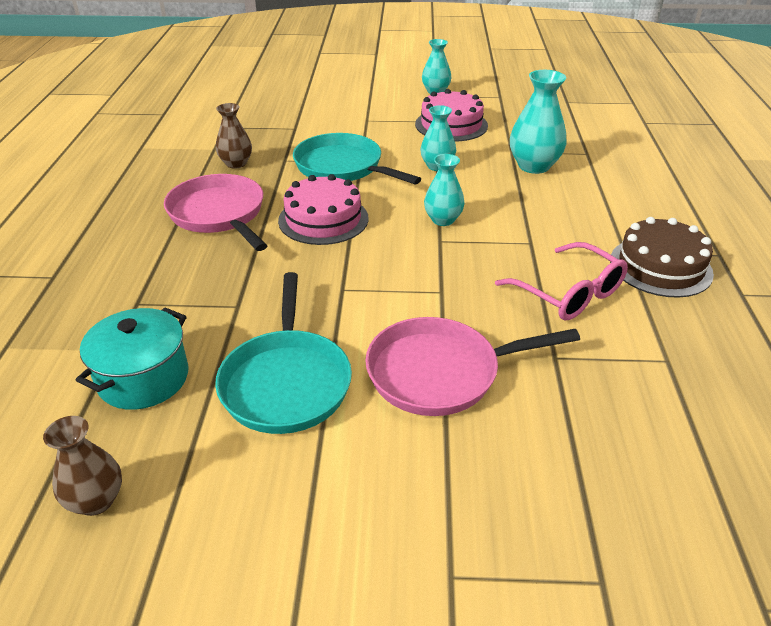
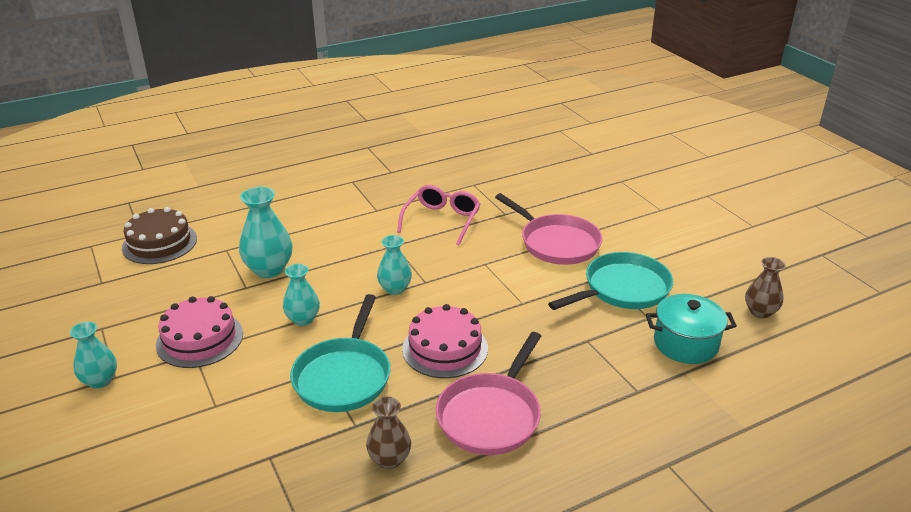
camera: 120 degrees left, 5 degrees down
brown cake [610,217,714,298] -> brown cake moved to [122,207,197,264]

